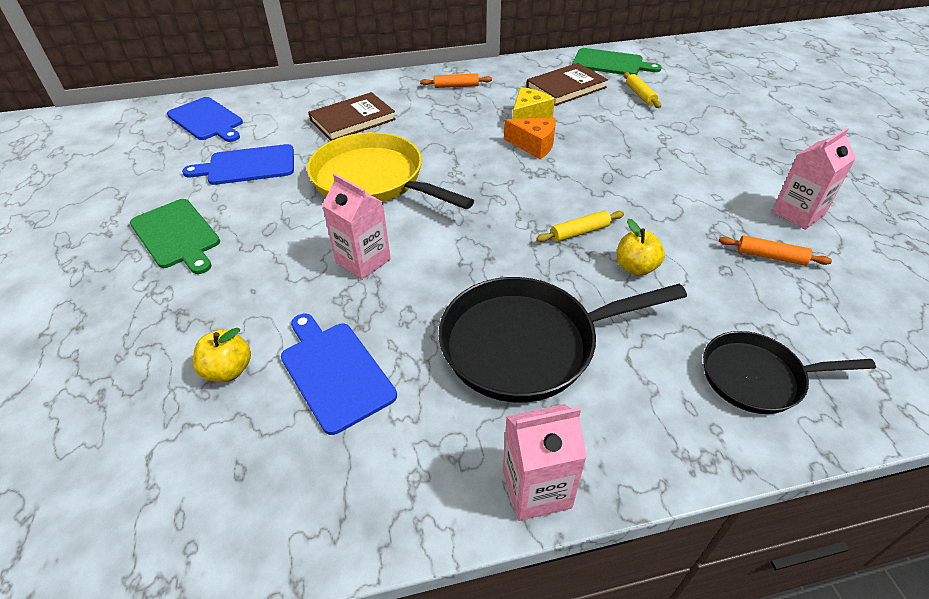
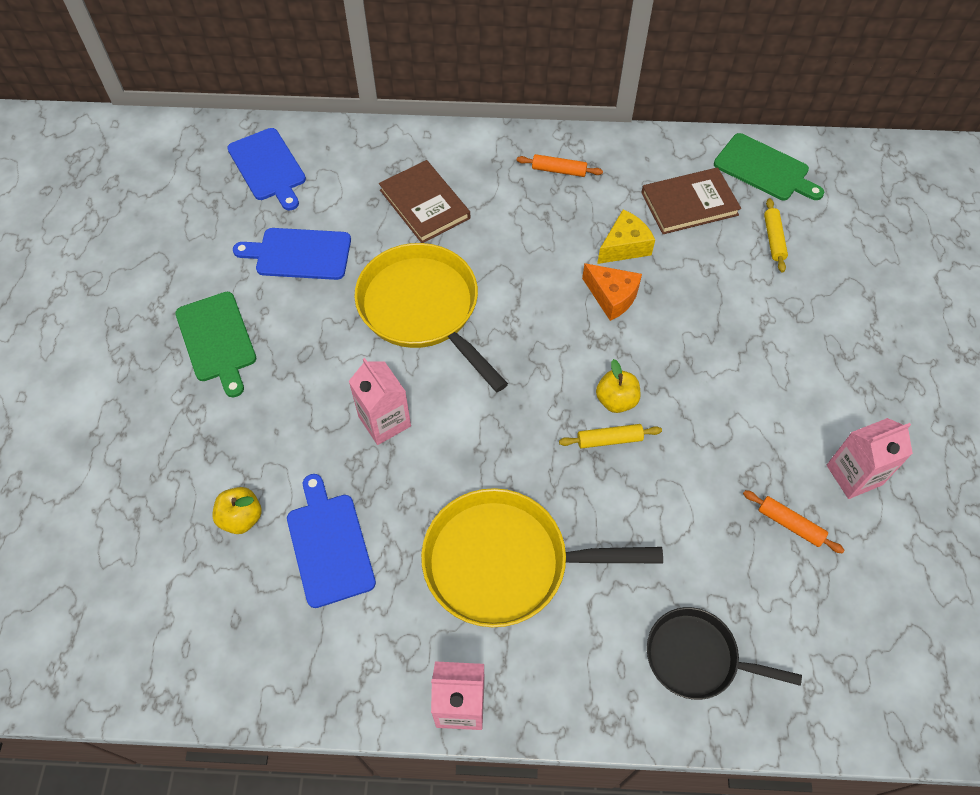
camera: 15 degrees right, 15 degrees up
brown book [308,92,396,141] -> brown book turned 75 degrees clockwise [379,160,470,243]
black pan [439,277,687,402] -> yellow pan [421,488,663,627]
yellow apple [617,219,665,276] -> yellow apple moved to [596,359,641,413]

